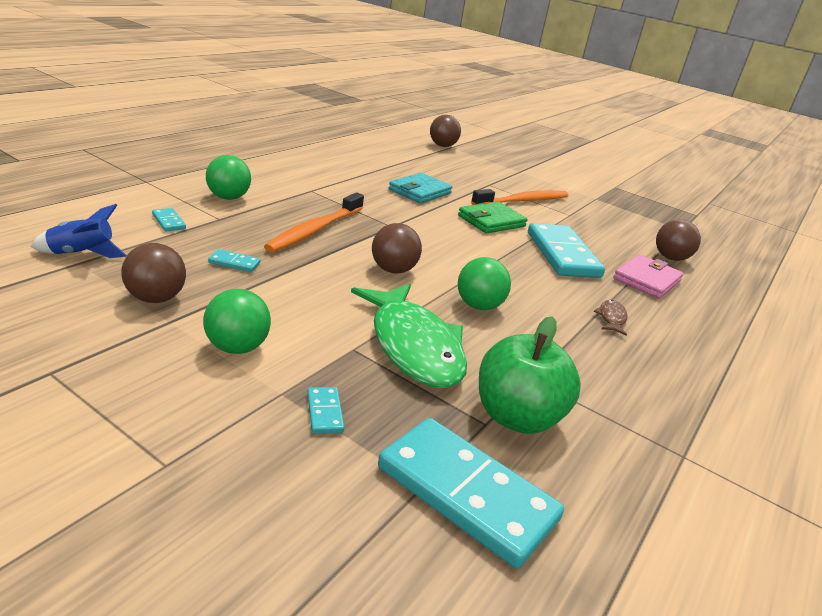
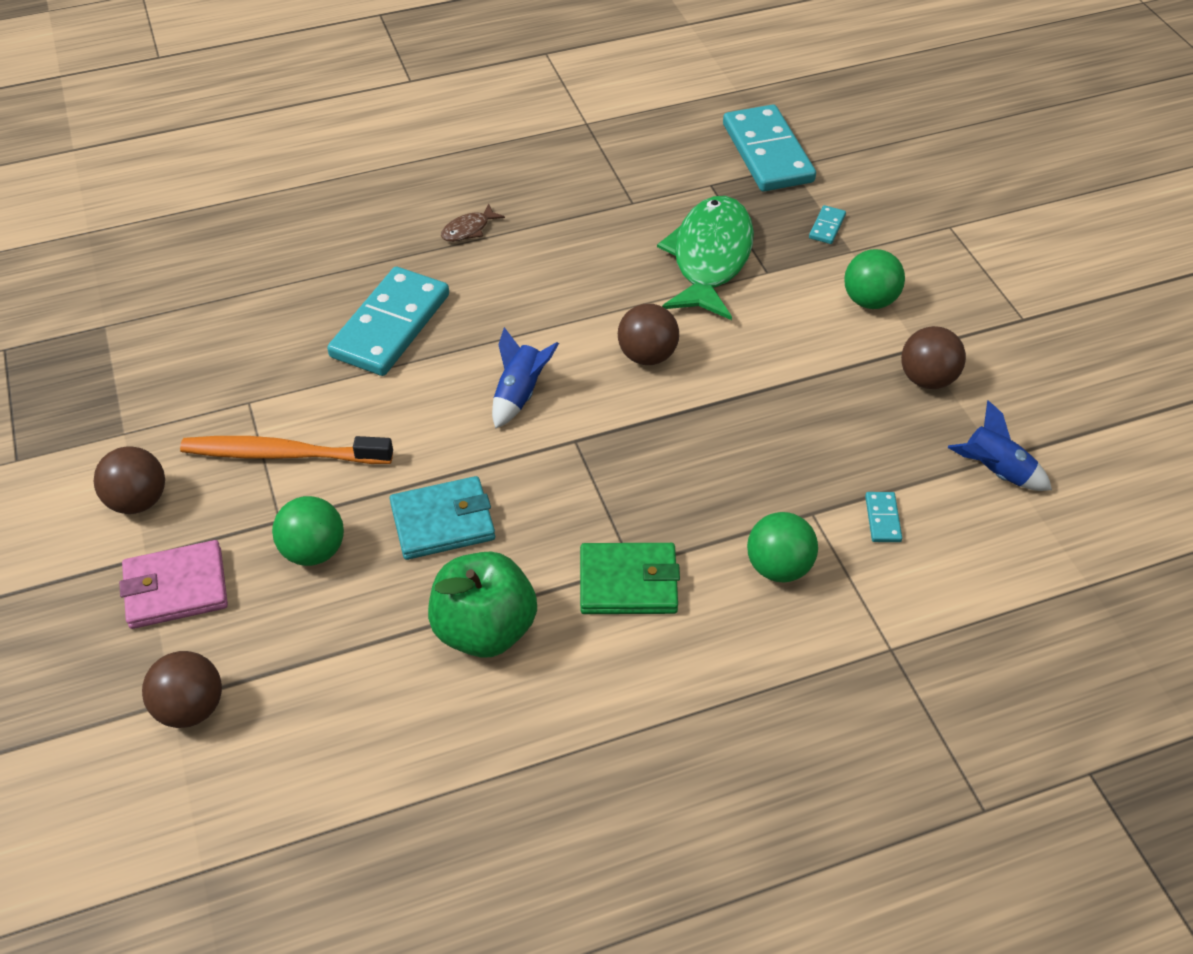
camera: 140 degrees left, 20 degrees up
turquoise domino [208,249,260,272] -> none
orange toothbrush [264,192,364,252] -> none
green wallet [458,202,528,233] -> green wallet moved to [580,543,680,614]
green ball [458,257,511,310] -> green ball moved to [272,496,344,566]
green apple [479,316,581,434] -> green apple moved to [428,552,537,658]
pink wallet [613,254,684,299] -> pink wallet moved to [119,540,228,629]
brown ball [656,219,701,261] -> brown ball moved to [94,446,165,514]
none -> blue rocket [492,327,559,429]

